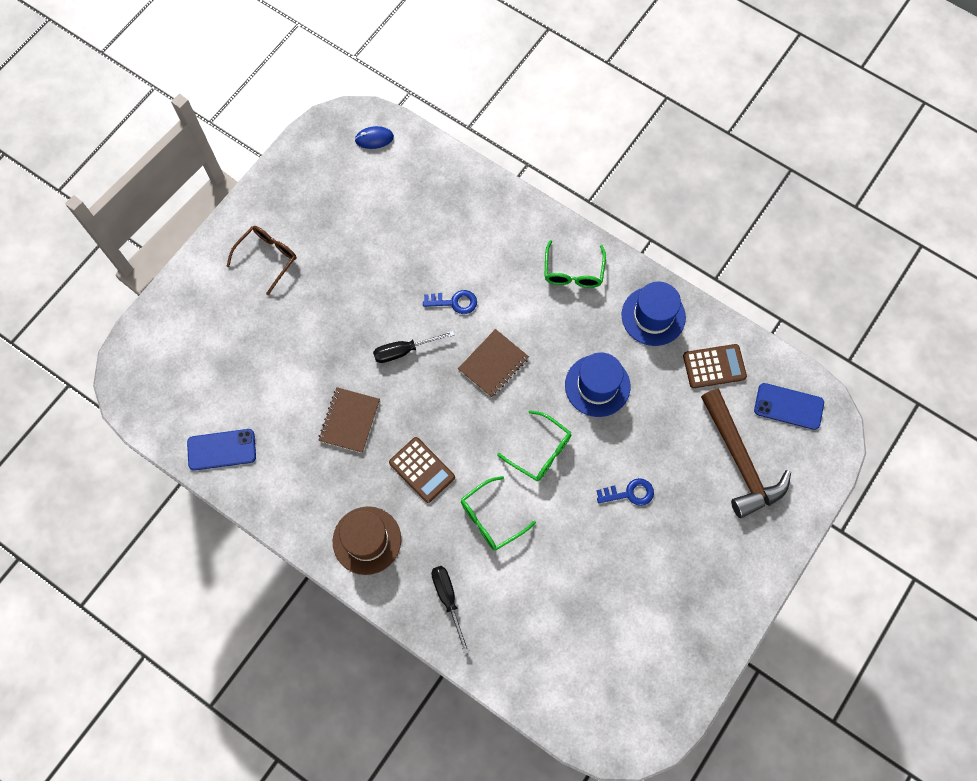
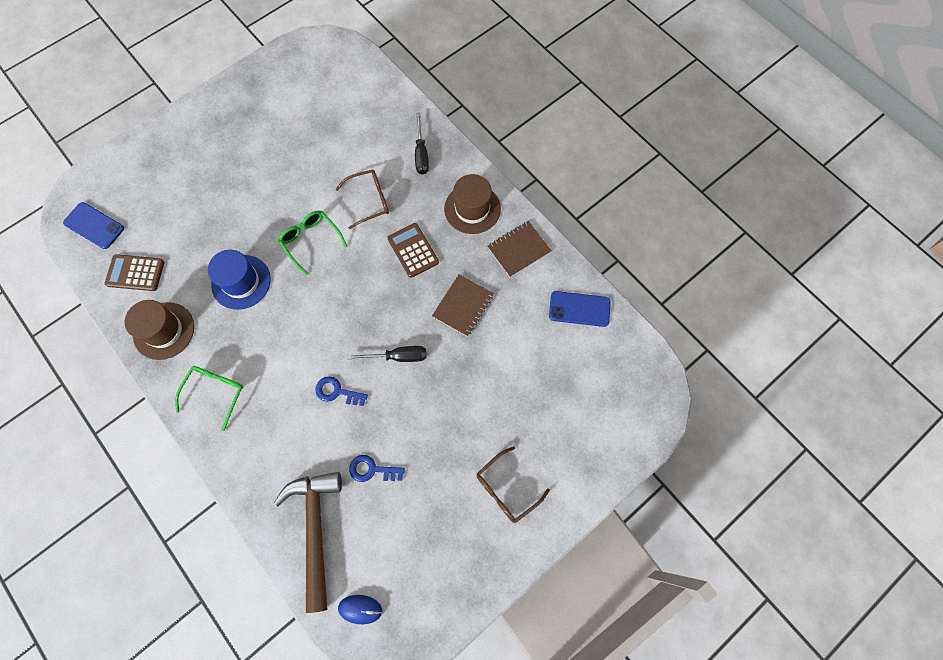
camera: 165 degrees left, 0 degrees up
brown notebook [458,329,529,398] -> brown notebook moved to [487,221,551,277]
green glasses [461,476,536,550] -> brown glasses [336,170,389,229]
blue key [597,478,654,506] -> blue key moved to [349,455,405,482]
blue hat [622,282,686,346] -> brown hat [124,300,194,360]
brown hammer [701,388,791,518] -> brown hammer moved to [274,472,342,613]

